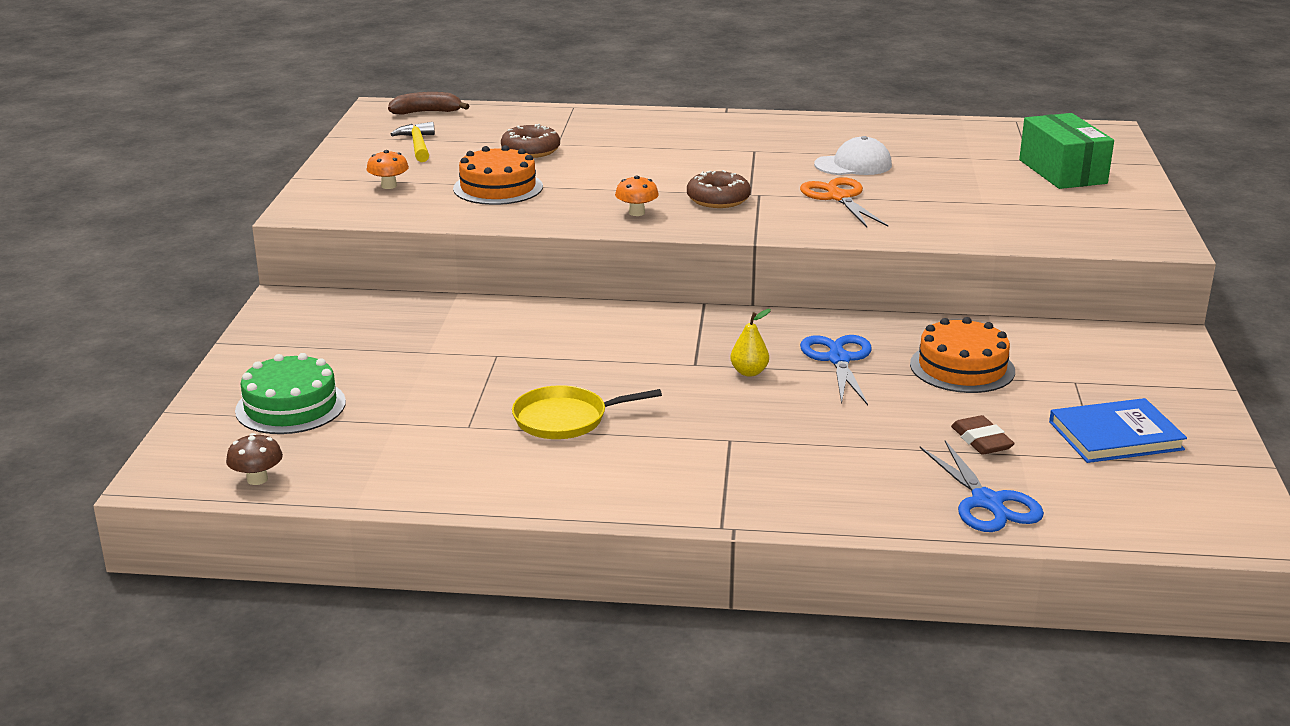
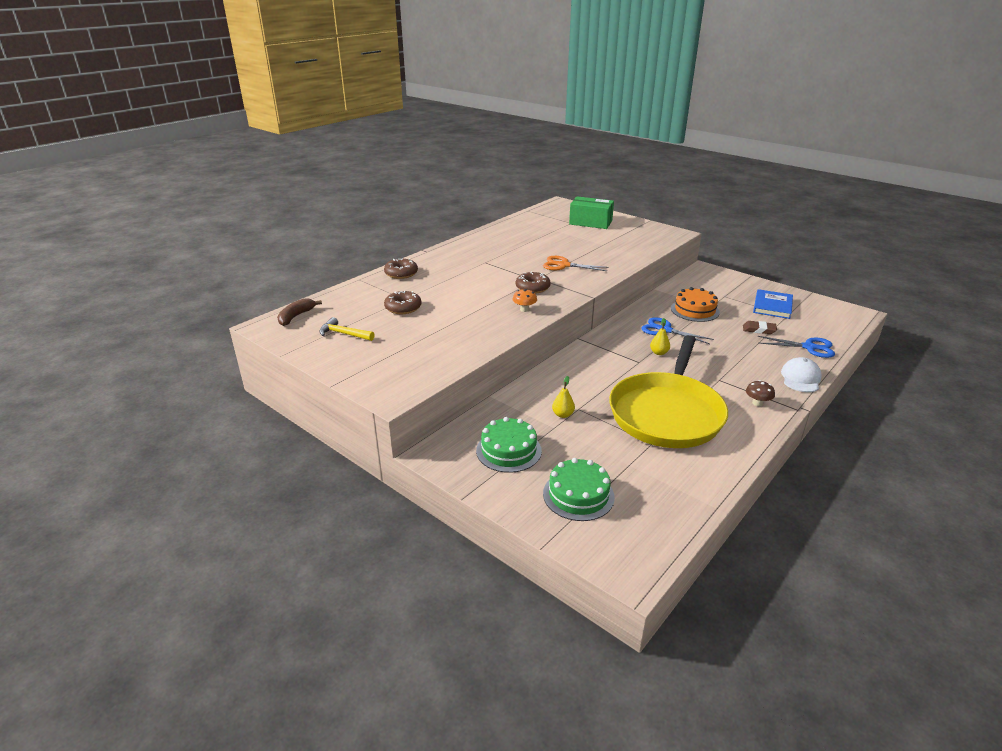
camera: 55 degrees left, 5 degrees up
brown mushroom [226,433,283,485] -> brown mushroom moved to [746,380,775,406]
orange mushroom [366,150,409,189] -> none
orange cake [453,145,543,205] -> none
yellow pan [512,385,662,439] -> yellow pan [609,335,728,448], size x2.23
white cap [814,136,892,175] -> white cap moved to [781,357,822,392]
none -> brown donut [384,258,418,279]
none -> green cake [476,417,542,473]
none -> yellow pear [552,376,575,418]

